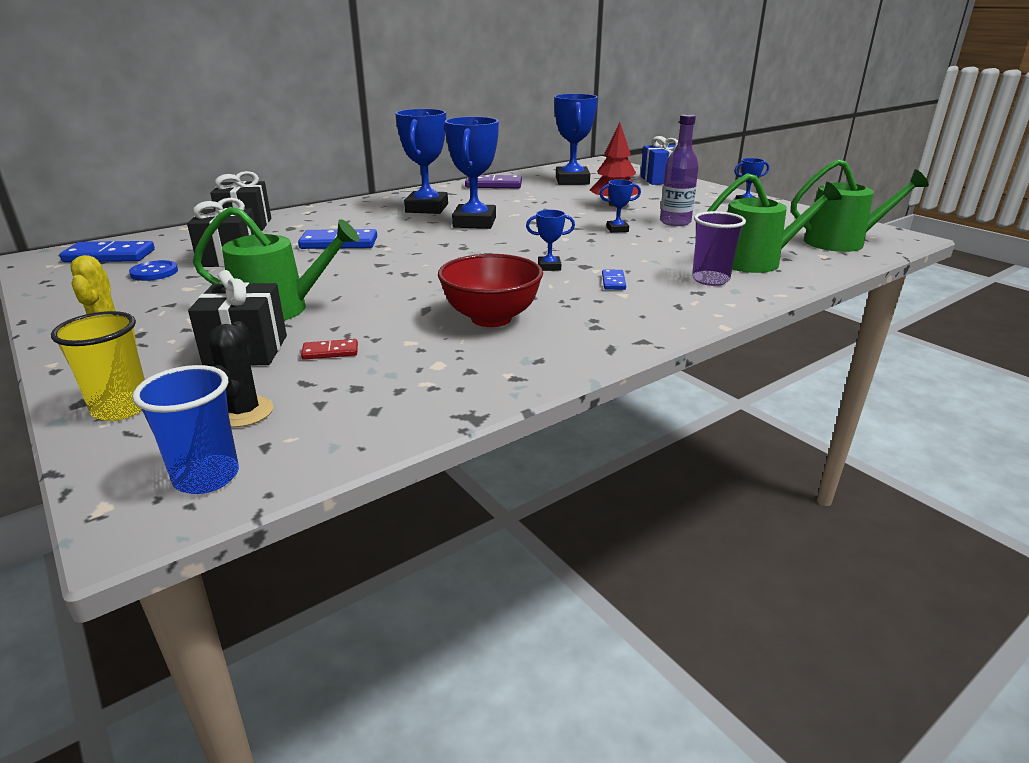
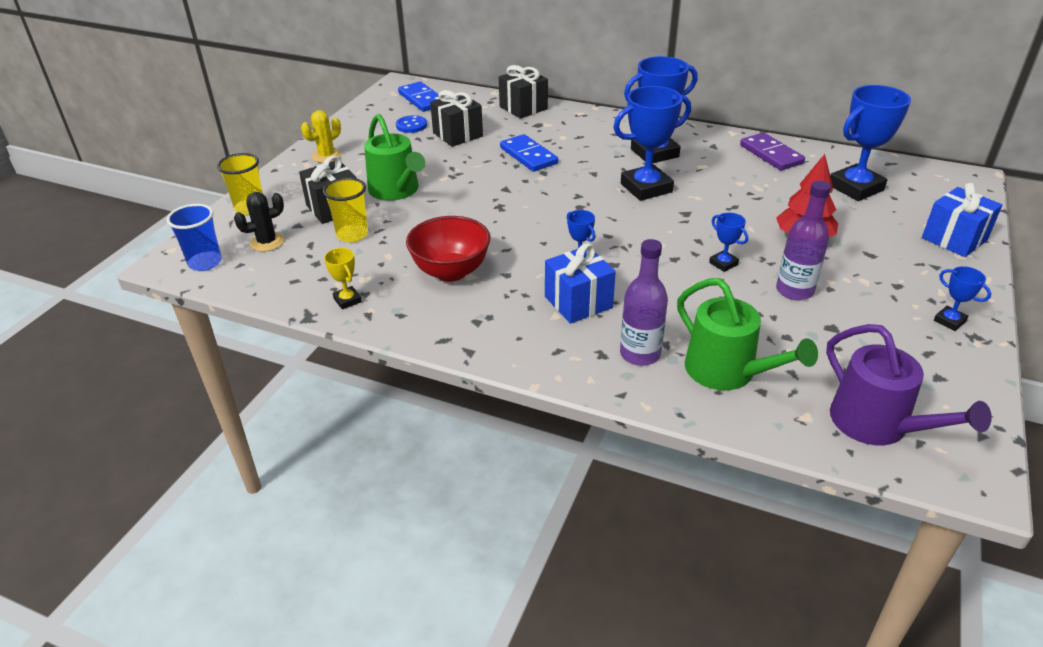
camera: 60 degrees right, 10 degrees up
red domino [301,339,358,360] -> yellow cup [323,177,368,242]
blue domino [602,269,626,290] -> blue gift [545,243,616,324]
purple cup [692,211,746,286] -> purple bottle [620,239,668,366]
green watering can [791,159,929,252] -> purple watering can [826,324,992,445]
none -> yellow trophy [324,248,362,309]

